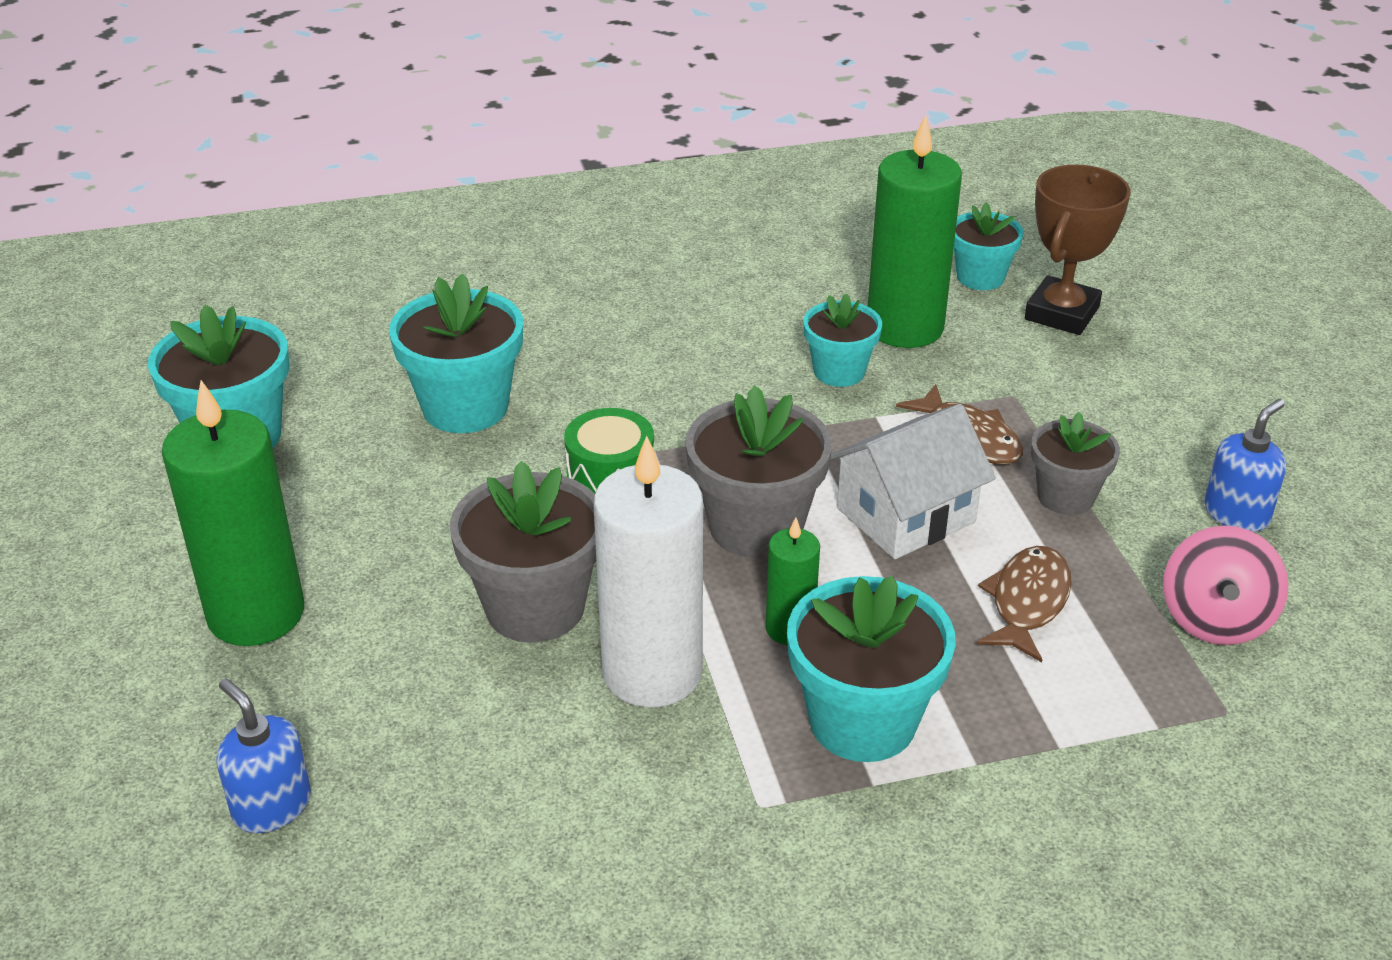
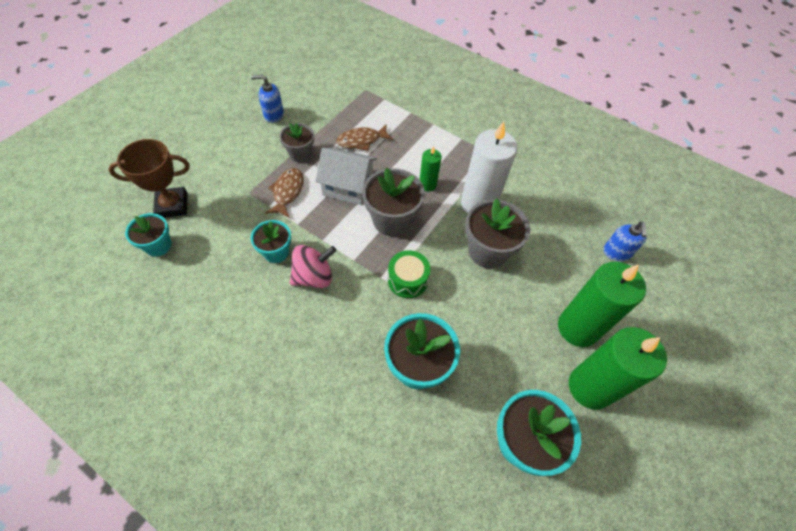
camera: 135 degrees left, 20 degrees up
turquoise flower pot [787,576,956,762] -> none
green candle [868,115,962,348] -> green candle moved to [569,327,667,410]
pink spinning top [1163,526,1289,645] -> pink spinning top moved to [290,245,337,288]

